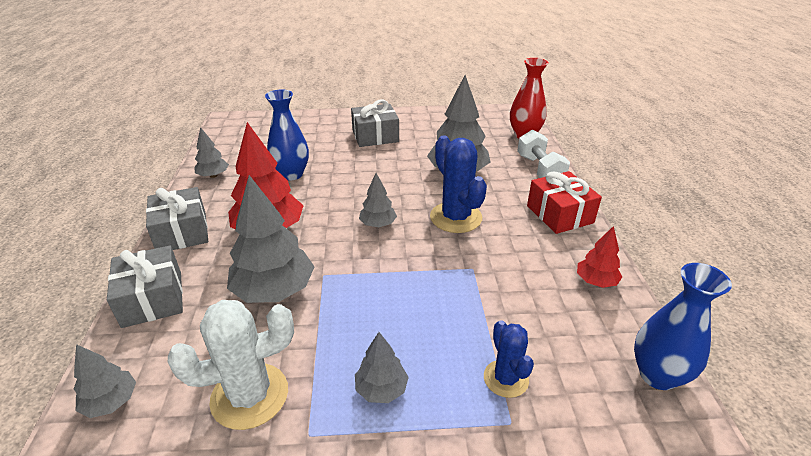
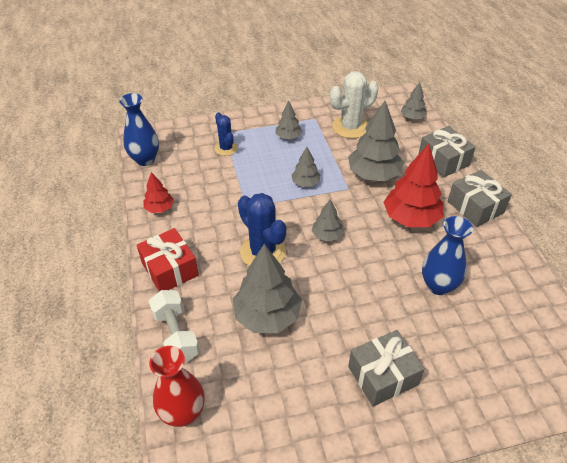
camera: 170 degrees right, 10 degrees up
grey tree [194,127,229,178] -> grey tree moved to [291,147,320,187]

